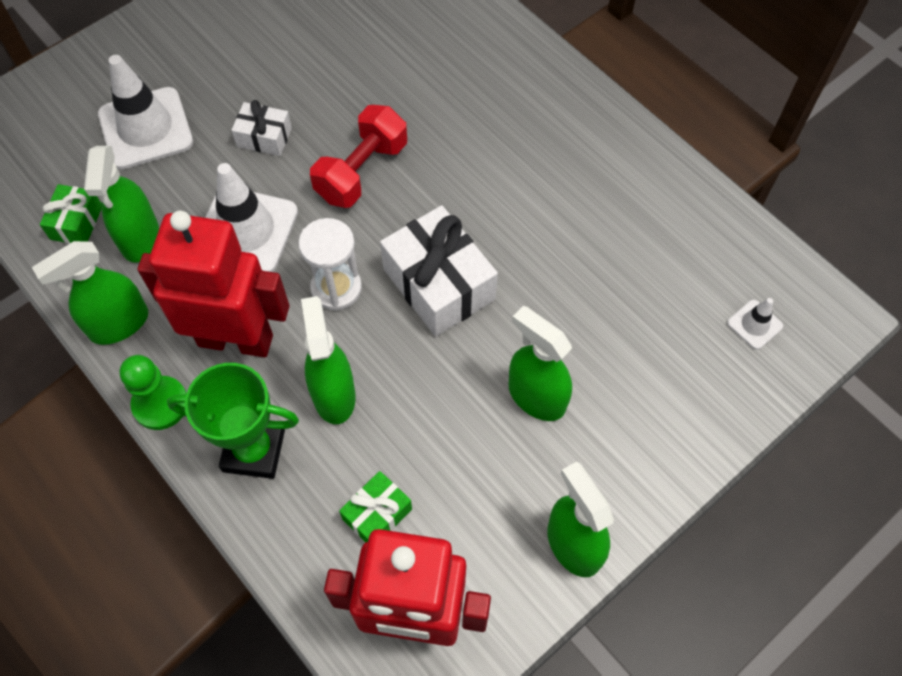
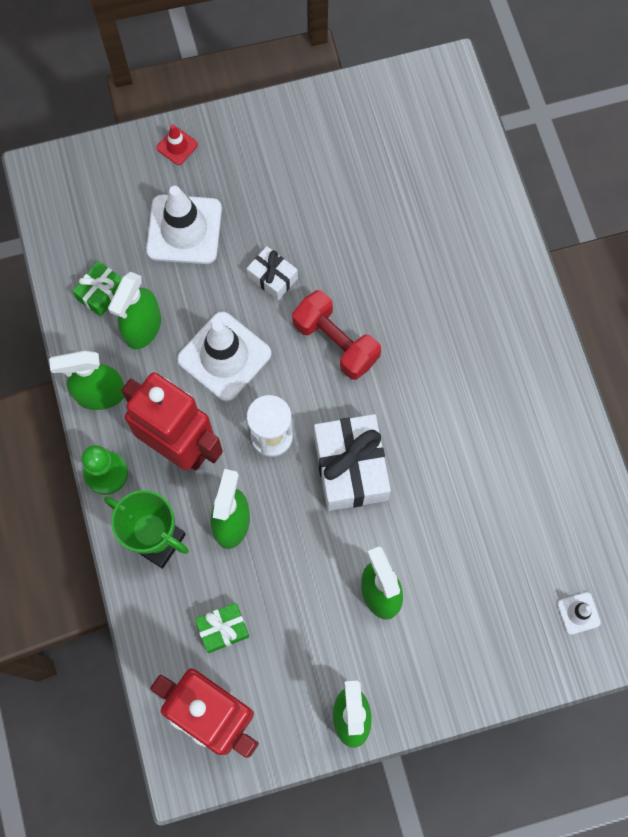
camera: 25 degrees right, 10 degrees up
red dumbbell [310,105,407,208] -> red dumbbell turned 75 degrees clockwise [292,290,381,380]
none -> red traffic cone [156,124,198,165]

